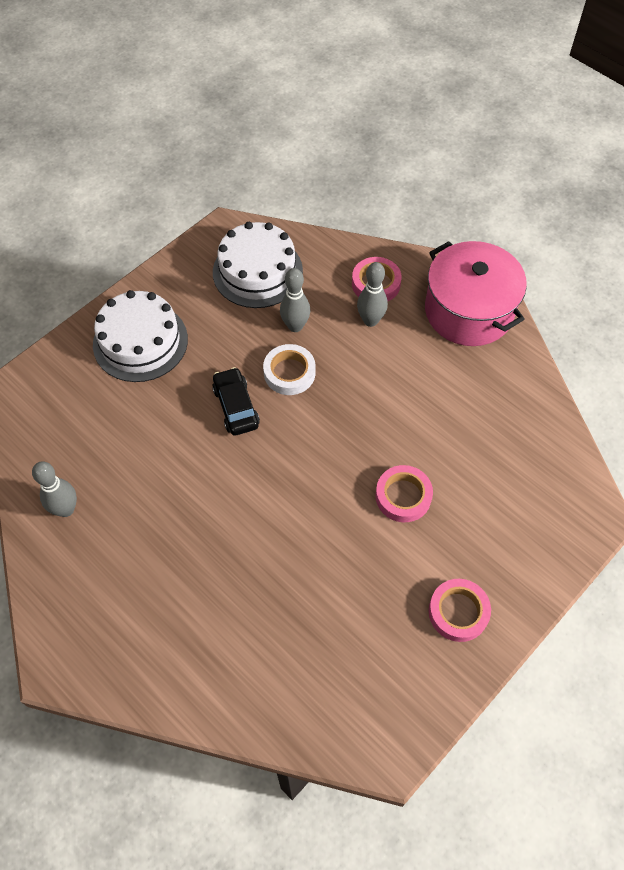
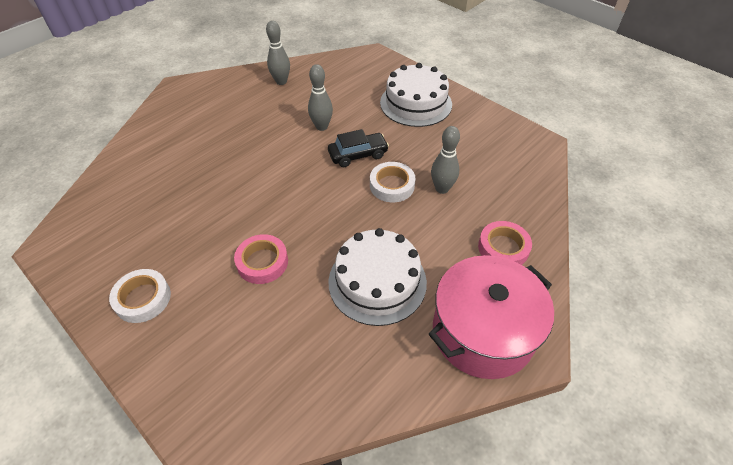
camera: 90 degrees right, 10 degrees down
white cake [213,222,303,308] -> white cake moved to [328,228,427,326]
grey bowling pin [357,262,388,327] -> grey bowling pin moved to [308,64,333,131]
pink tape [429,579,491,642] -> white tape [109,269,171,323]

